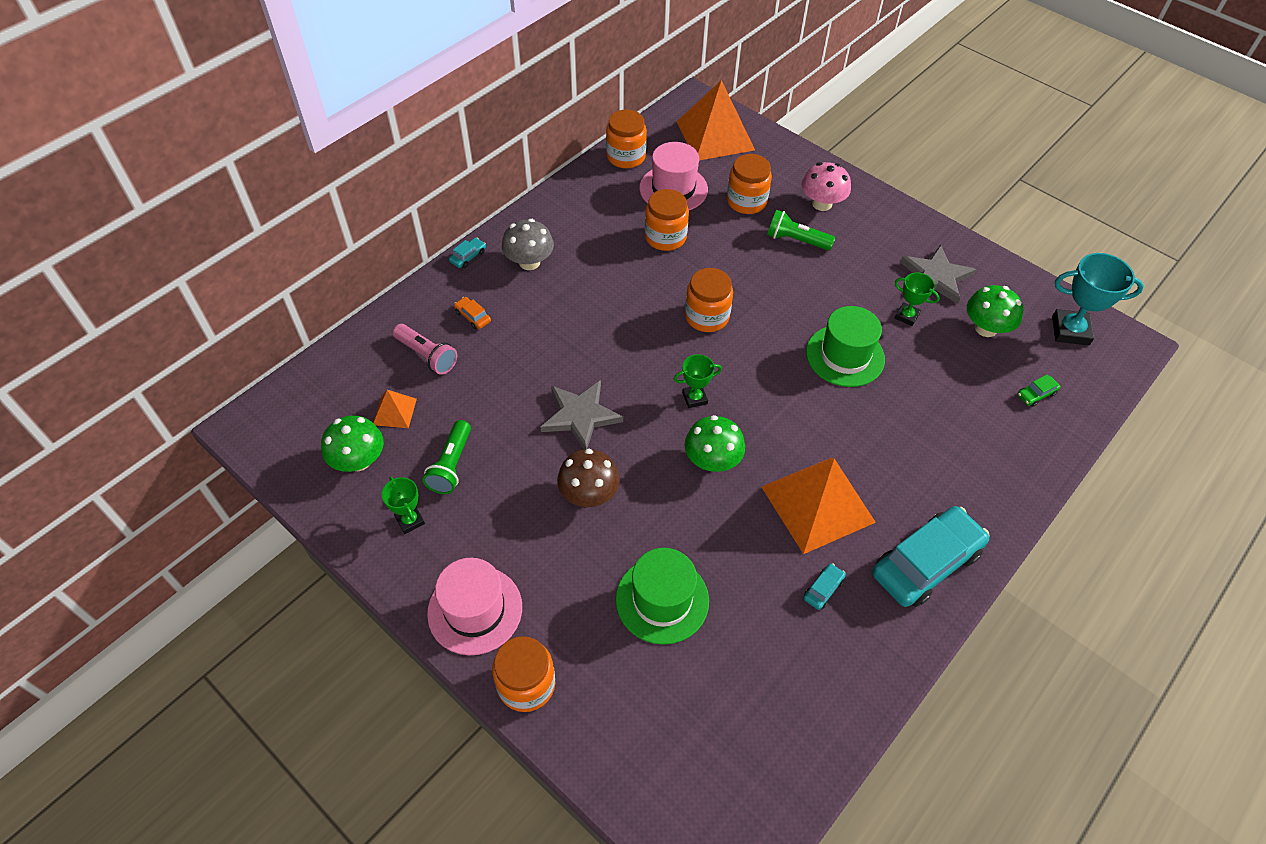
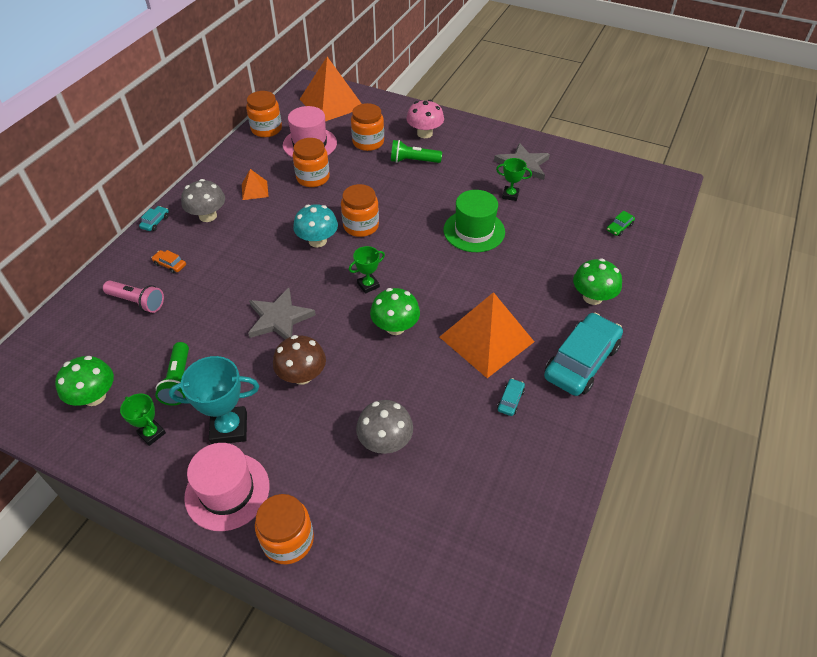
camera: 15 degrees left, 5 degrees down
orange pyramid [373,390,417,428] -> orange pyramid moved to [242,169,269,200]
green hat [616,548,709,645] -> grey mushroom [356,400,413,454]
green mushroom [967,285,1023,337] -> green mushroom moved to [573,258,622,305]
turquoise trophy [1052,253,1144,346] -> turquoise trophy moved to [169,356,259,444]
none -> turquoise mushroom [293,204,338,248]

